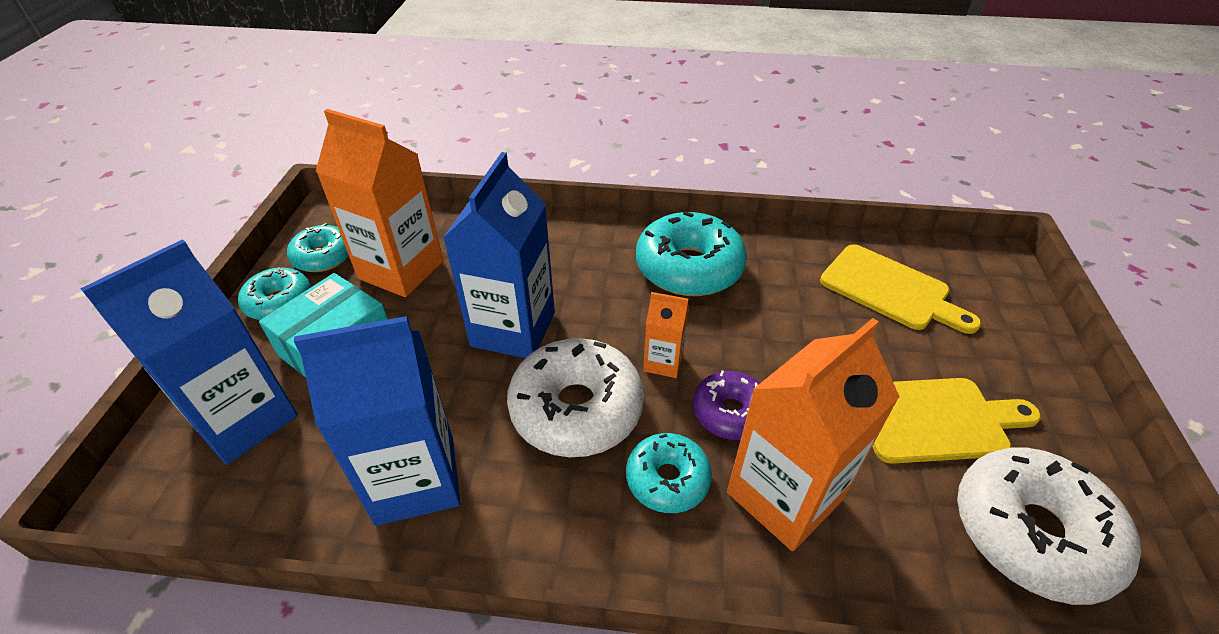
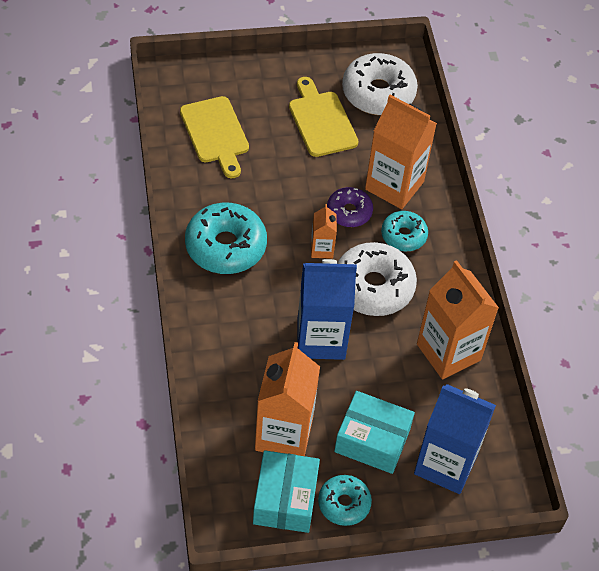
camera: 110 degrees left, 10 degrees up
turquoise donut [287,223,349,272] -> turquoise box [253,450,320,533]
blue carton [294,316,460,526] -> orange carton [417,260,499,379]
yellow cutting board [820,244,981,334] -> yellow cutting board turned 135 degrees clockwise [180,96,249,178]

